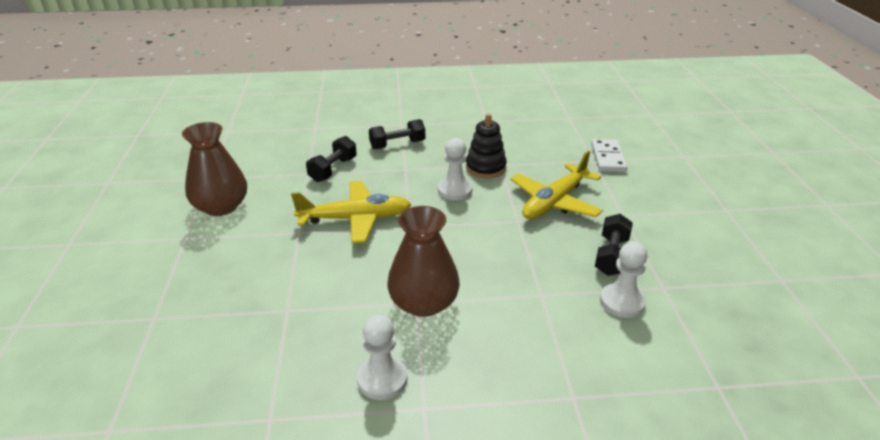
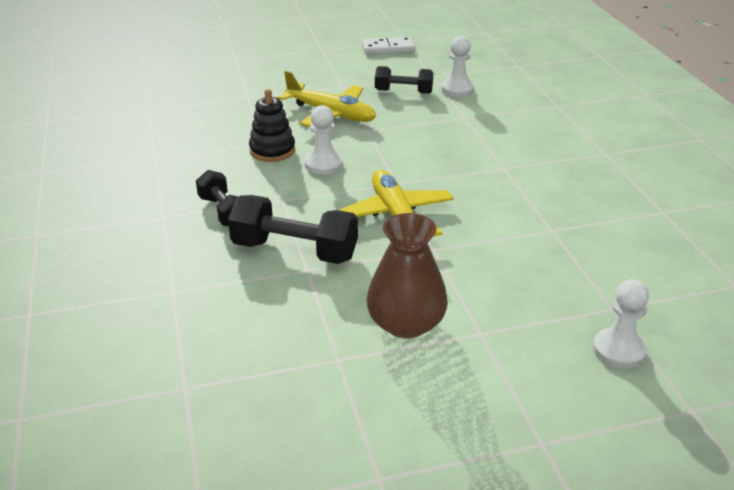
camera: 100 degrees left, 0 degrees up
black dumbbell [306,136,357,182] -> black dumbbell [228,195,358,264], size x1.58
white pawn [357,315,407,400] -> white pawn moved to [593,279,649,369]
brown vase [387,206,460,317] -> none
white domino [591,139,628,172] -> white domino moved to [362,37,415,54]

